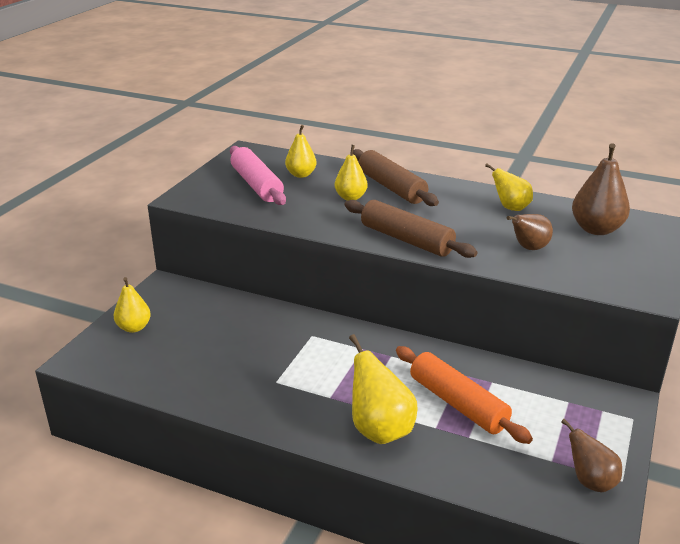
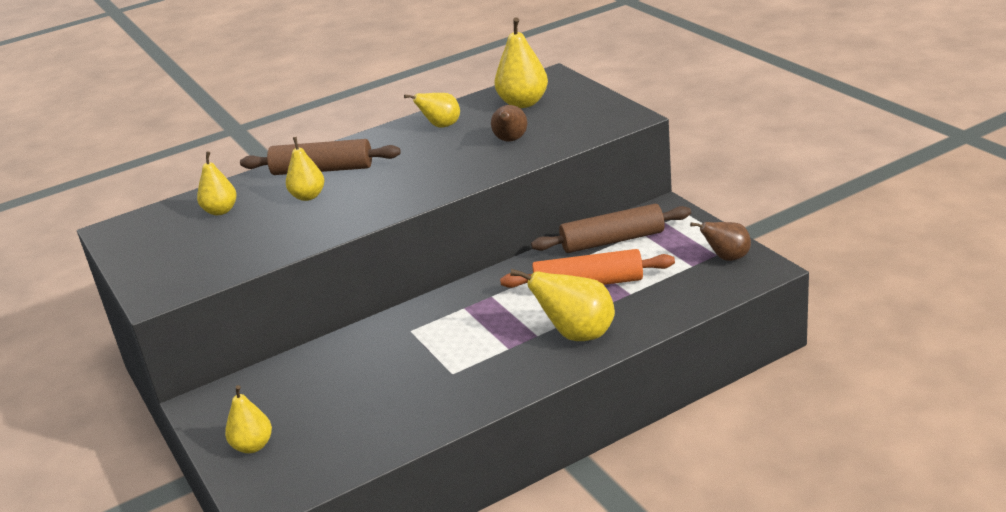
camera: 50 degrees left, 0 degrees up
pink rolling pin [230,146,286,205] -> none
brown rolling pin [344,200,477,258] -> brown rolling pin moved to [531,204,691,253]
brown pear [572,143,630,235] -> yellow pear [494,18,548,108]

